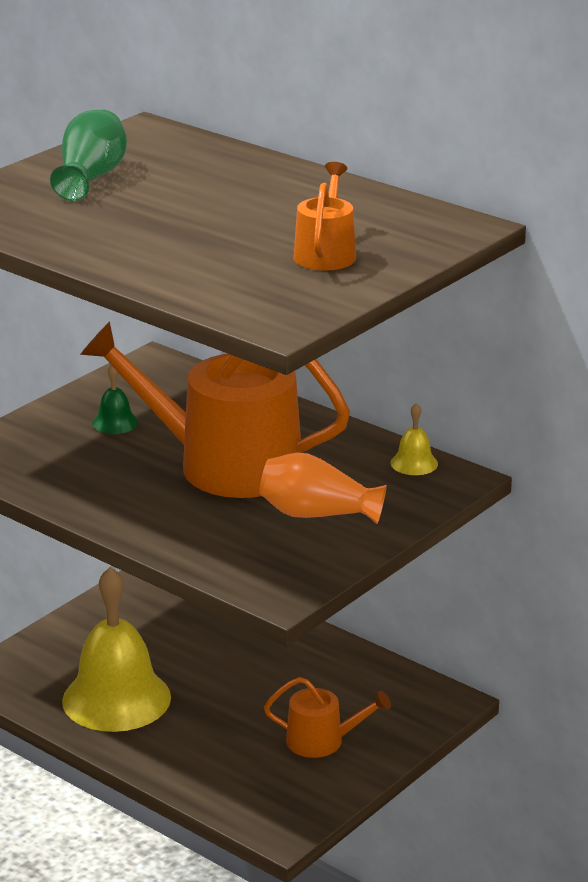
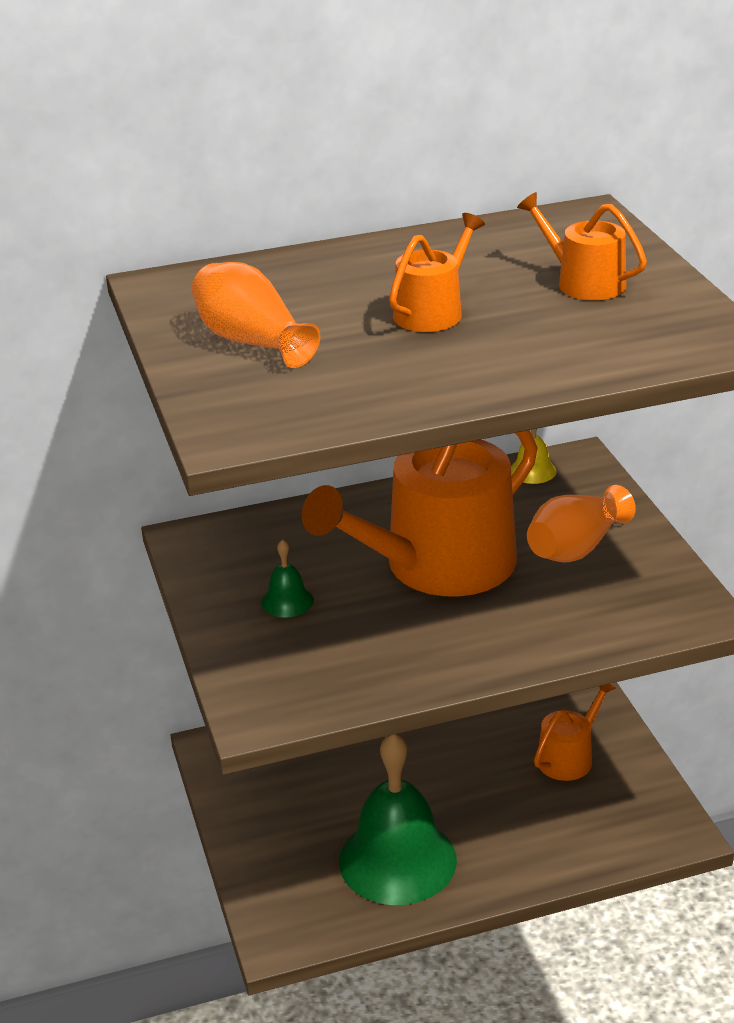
camera: 55 degrees left, 5 degrees up
green vase [50,110,127,201] -> orange vase [192,262,321,368]
yellow bell [62,567,171,732] -> green bell [339,734,457,905]
none -> orange watering can [389,213,485,332]

